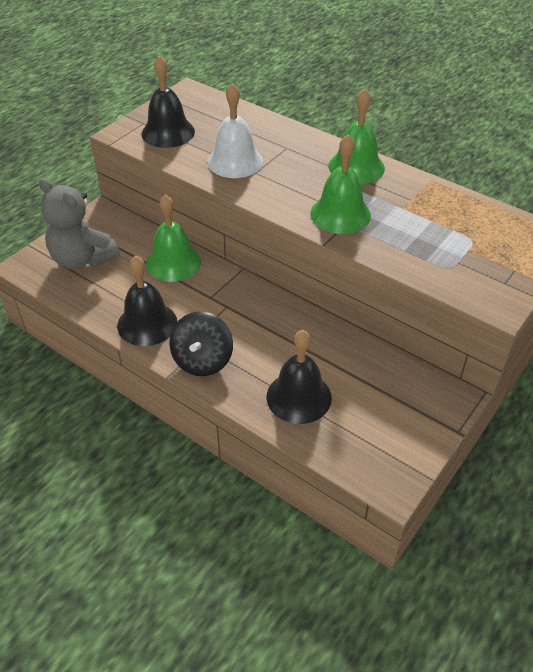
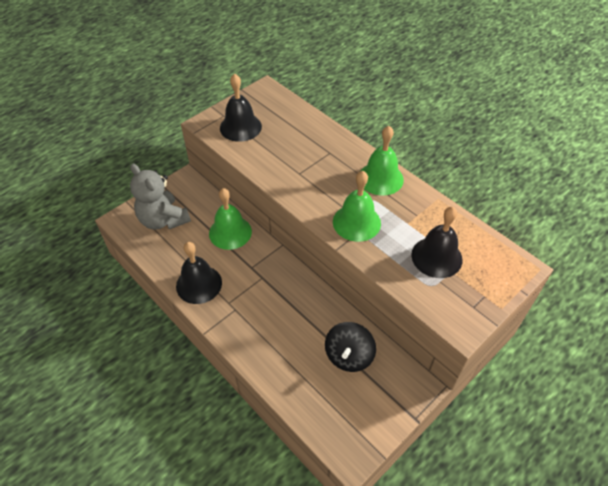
camera: 10 degrees right, 5 degrees up
black spinning top [170,312,233,376] -> black spinning top moved to [325,322,376,372]
white bell [207,83,263,178] -> none
black bell [267,330,332,424] -> black bell moved to [411,207,463,278]

